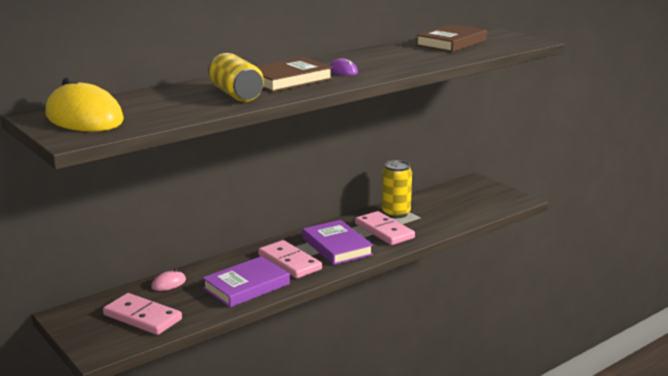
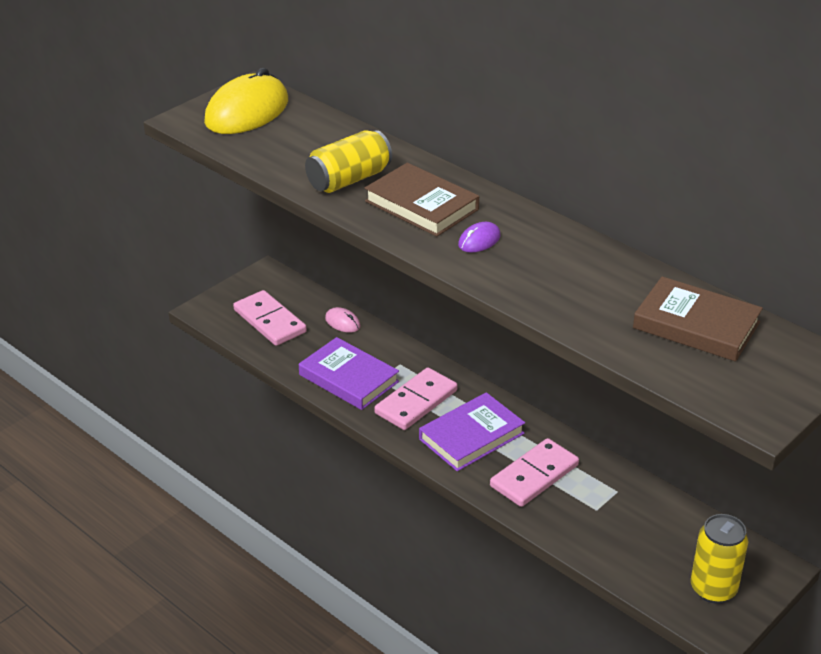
camera: 80 degrees right, 15 degrees up
pink domino [103,293,182,335] -> pink domino turned 60 degrees counterclockwise [233,290,307,346]
yellow can [382,160,412,218] -> yellow can moved to [691,514,748,604]

